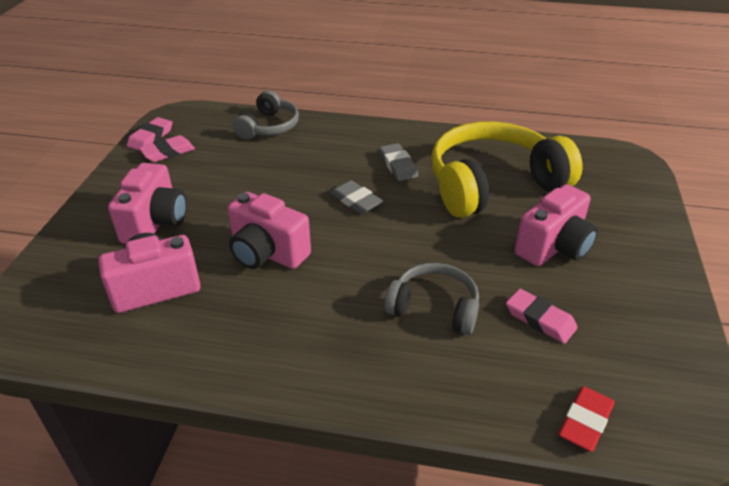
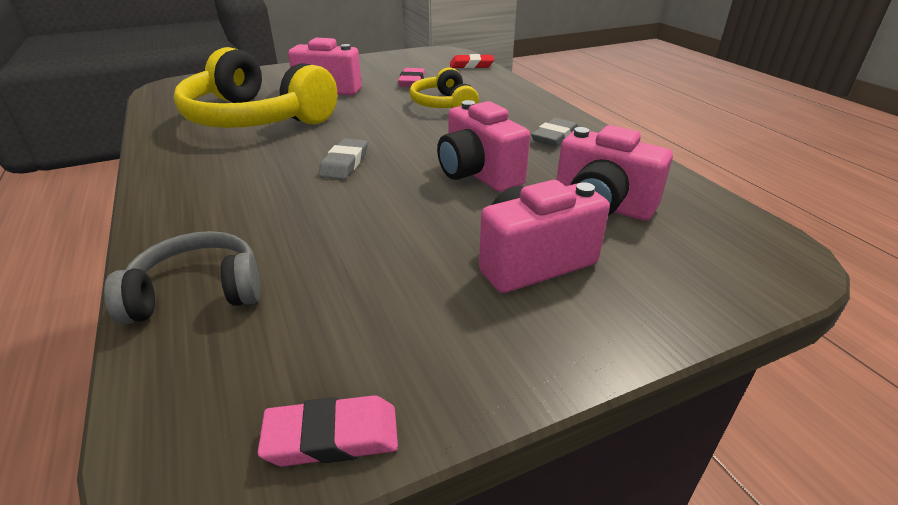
camera: 125 degrees left, 5 degrees down
pink eraser [139,135,195,162] -> none
pink camera [228,192,311,269] -> pink camera turned 150 degrees clockwise [437,100,530,192]
grey eraser [380,143,418,181] -> grey eraser moved to [531,118,578,147]
grey headphones [385,263,479,335] -> yellow headphones [410,67,479,108]

